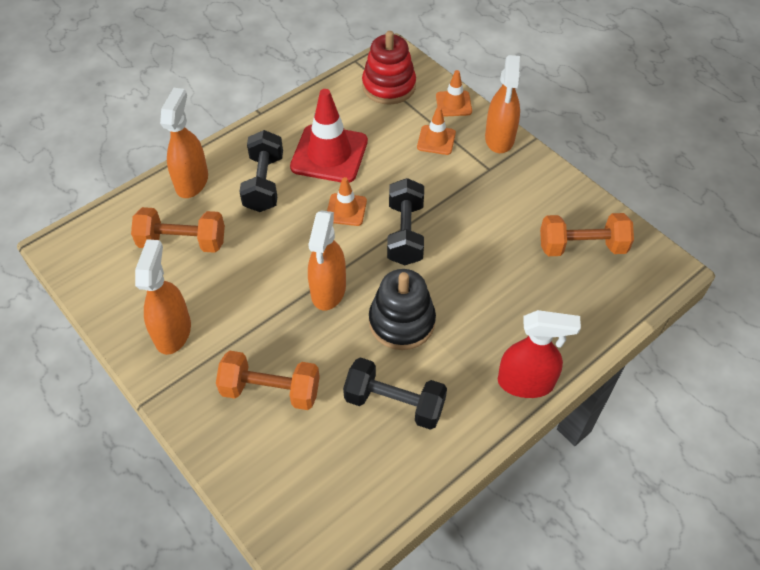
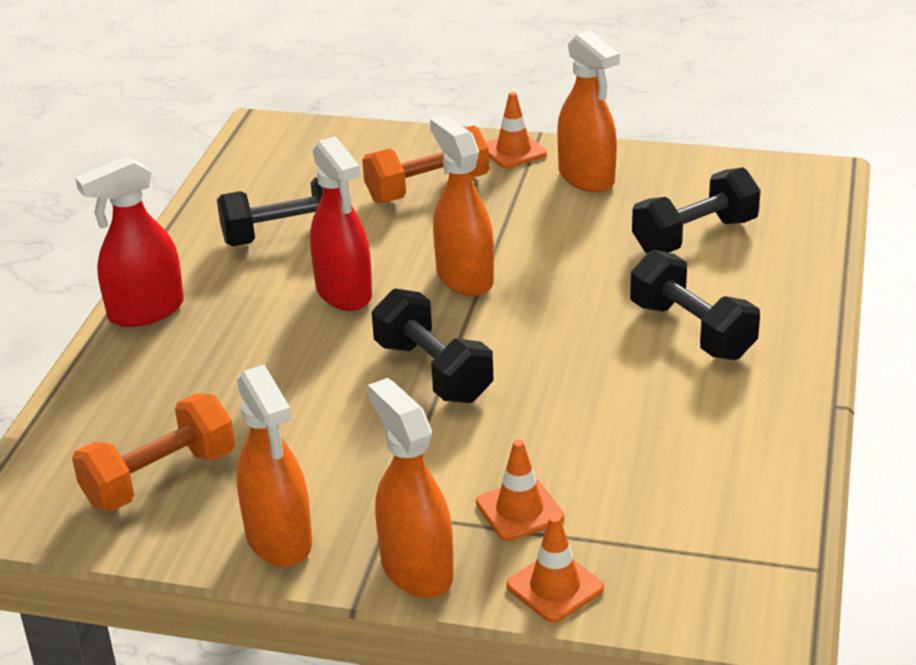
camera: 145 degrees right, 20 degrees down
orange dumbbell [131,207,225,253] -> black dumbbell [632,167,761,254]
orange spray bottle [160,88,208,198] -> orange spray bottle moved to [236,364,312,567]
red traffic cone [290,89,368,183] -> none
orange traffic cone [327,177,367,226] -> orange traffic cone moved to [486,92,547,168]
red stacking toy [362,31,416,105] -> none
black stacking toy [369,269,436,350] -> red spray bottle [310,136,372,311]

